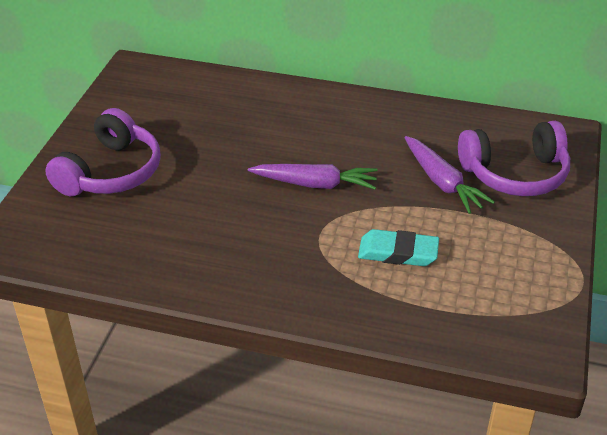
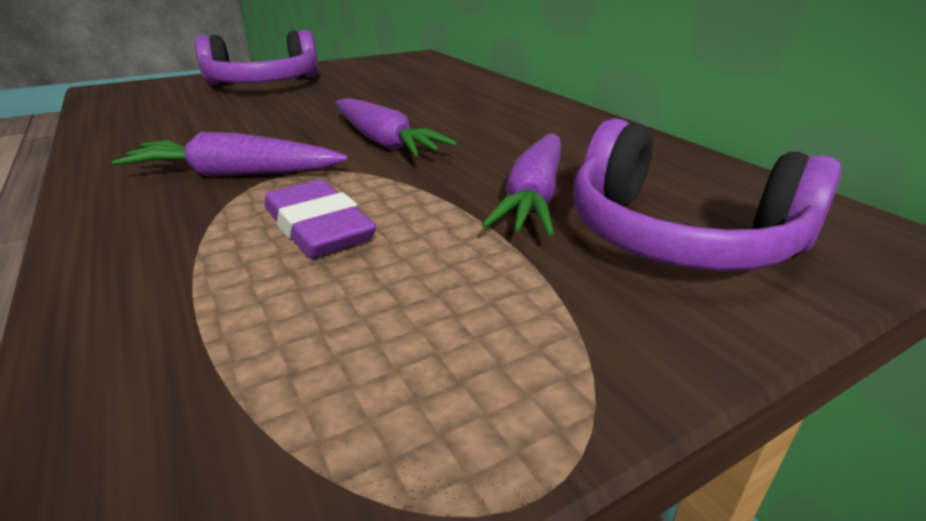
camera: 45 degrees right, 10 degrees down
turquoise eraser [358,229,439,266] -> purple eraser [265,180,377,258]
none -> purple carrot [112,132,348,176]

